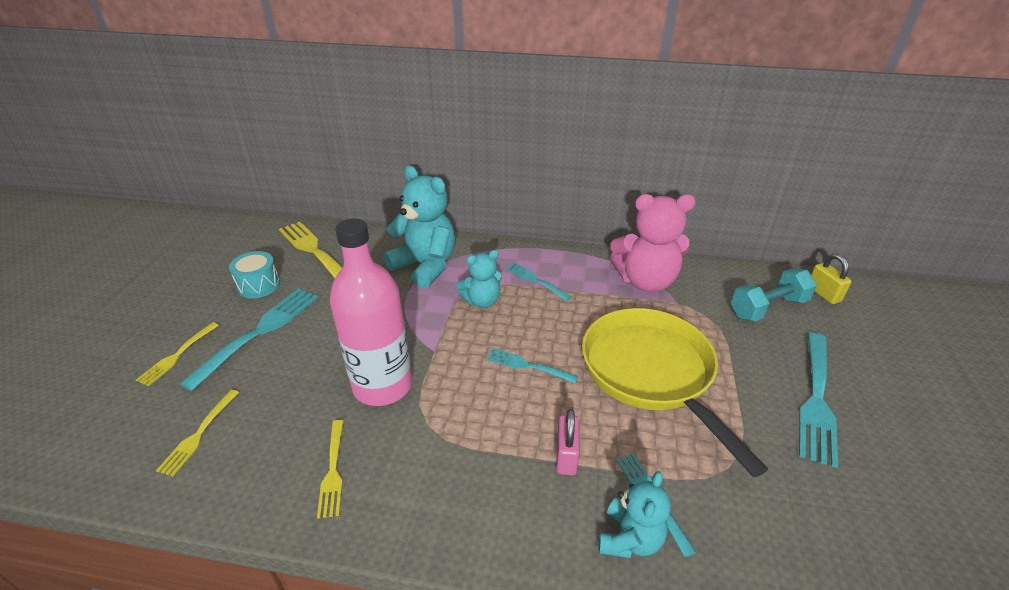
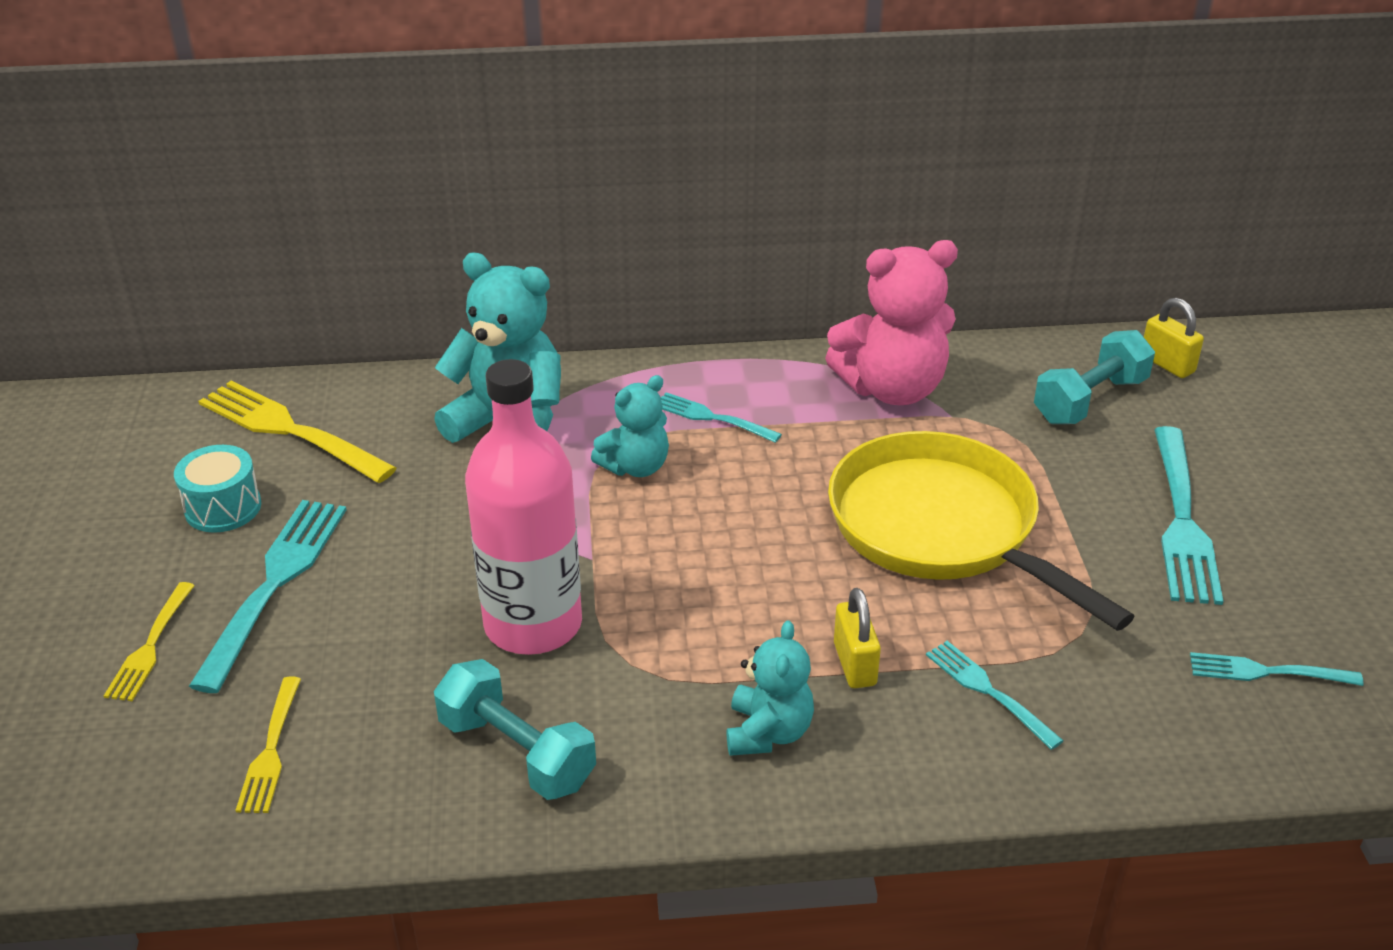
camera: 15 degrees left, 0 degrees up
yellow fork [317,420,344,519] -> turquoise dumbbell [434,659,596,800]
turquoise fork [487,348,578,383] -> turquoise fork moved to [1190,652,1364,686]
pink padlock [556,409,580,475] -> yellow padlock [834,588,881,688]
turquoise teddy bear [599,471,671,558] -> turquoise teddy bear moved to [726,620,814,756]

